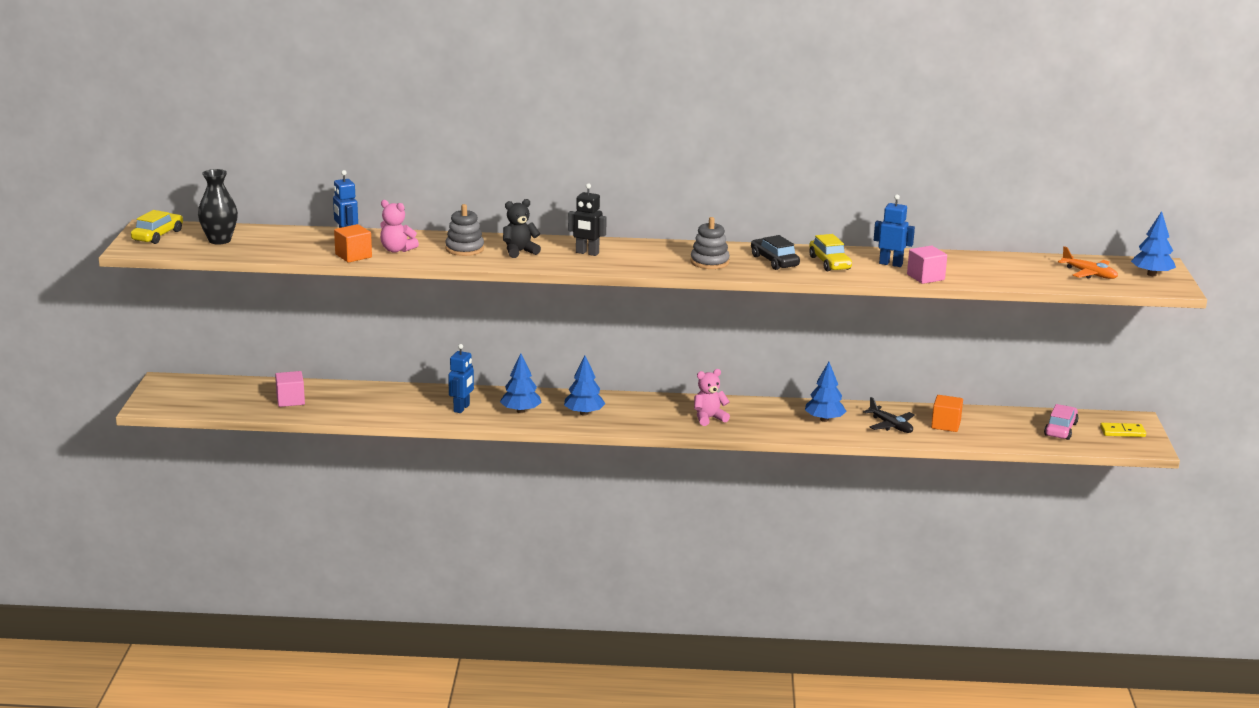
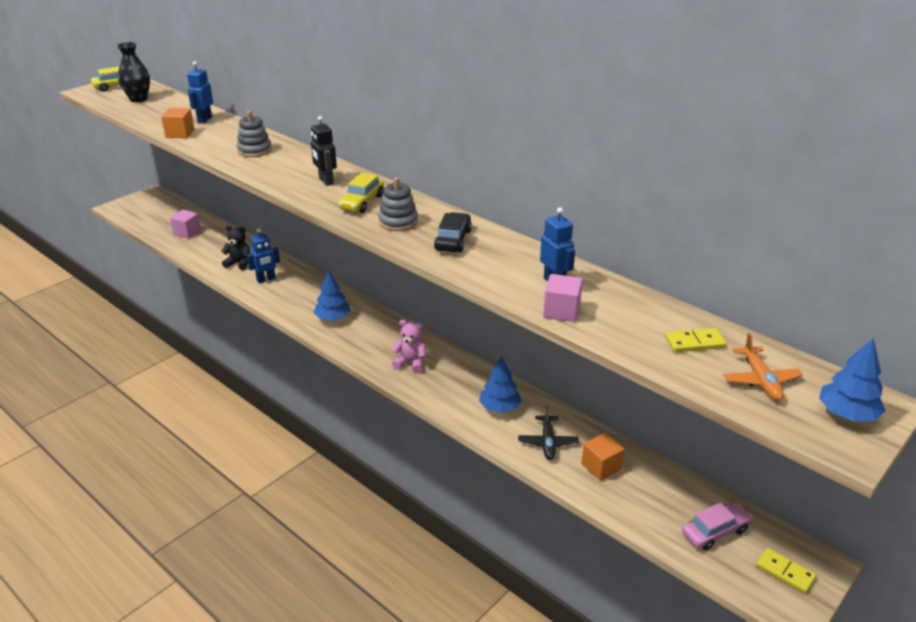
camera: 40 degrees right, 10 degrees up
pink teddy bear [380,200,419,252] -> none
blue tree [500,353,542,413] -> none
black teddy bear [503,199,541,258] -> black teddy bear moved to [221,225,250,270]
yellow car [809,234,852,271] -> yellow car moved to [338,173,384,213]
none -> yellow domino [665,328,727,352]

